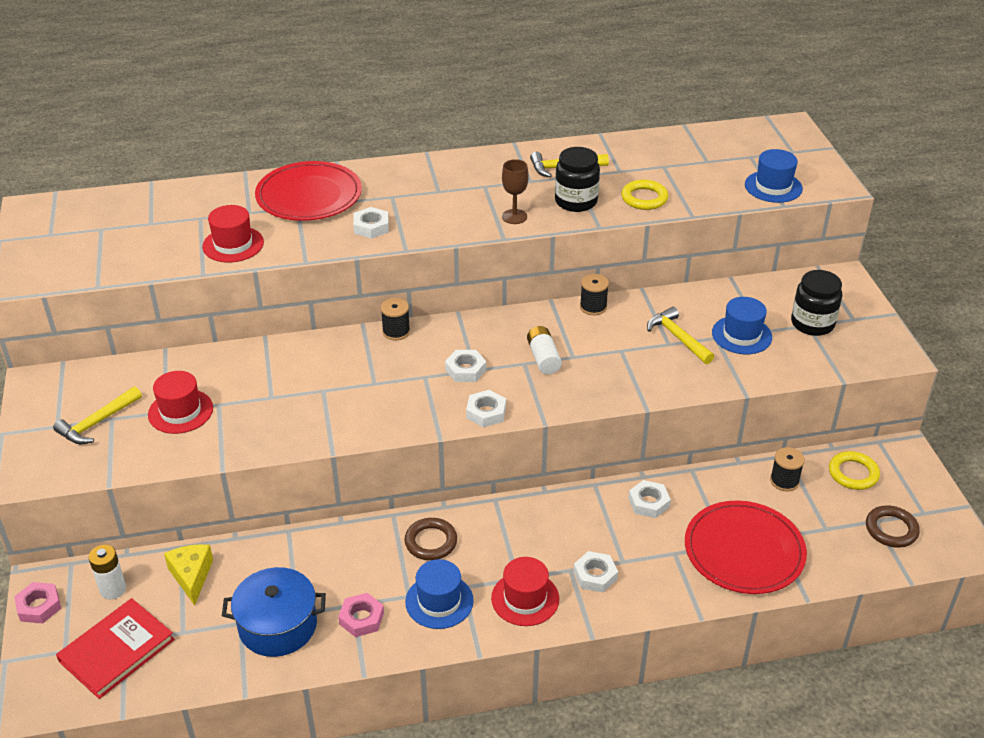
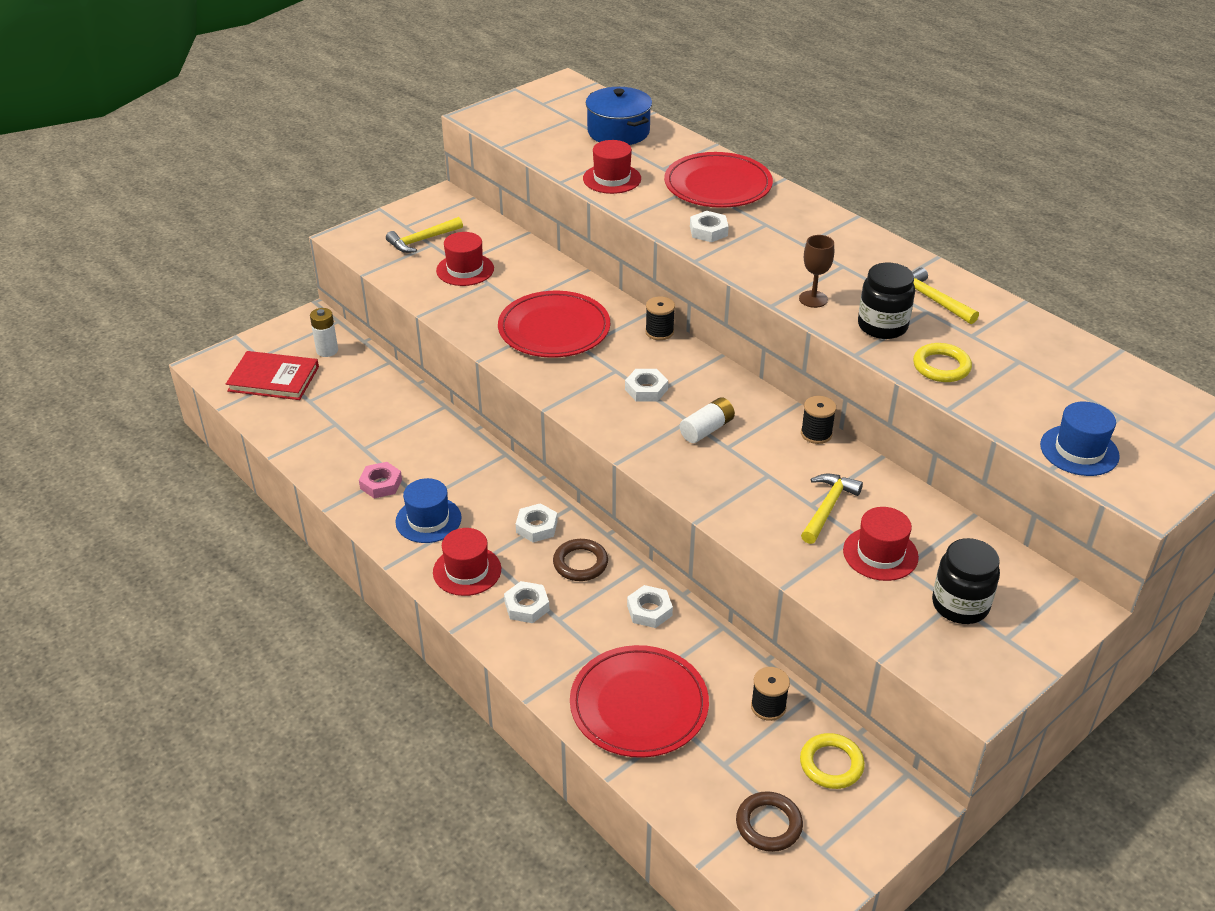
camera: 60 degrees right, 0 degrees up
pink nut [14,582,61,623] -> none
yellow hammer [53,386,142,444] -> yellow hammer turned 45 degrees counterclockwise [386,217,463,253]
yellow cheese [164,544,213,606] -> none
blue pot [222,567,326,657] -> blue pot moved to [586,87,652,145]
brown ring [404,518,457,560] -> brown ring moved to [553,539,608,581]
white nut [466,390,506,427] -> white nut moved to [516,503,558,542]
blue hat [712,297,772,354] -> red hat [843,507,919,581]
none -> red plate [498,291,610,358]

